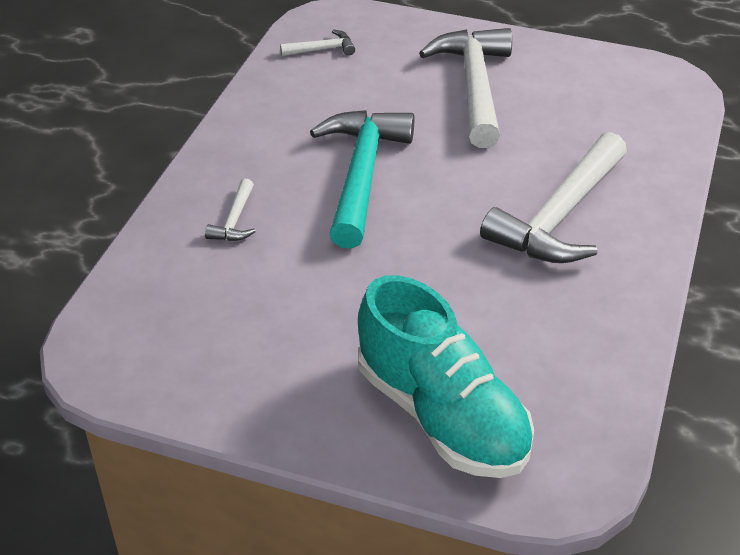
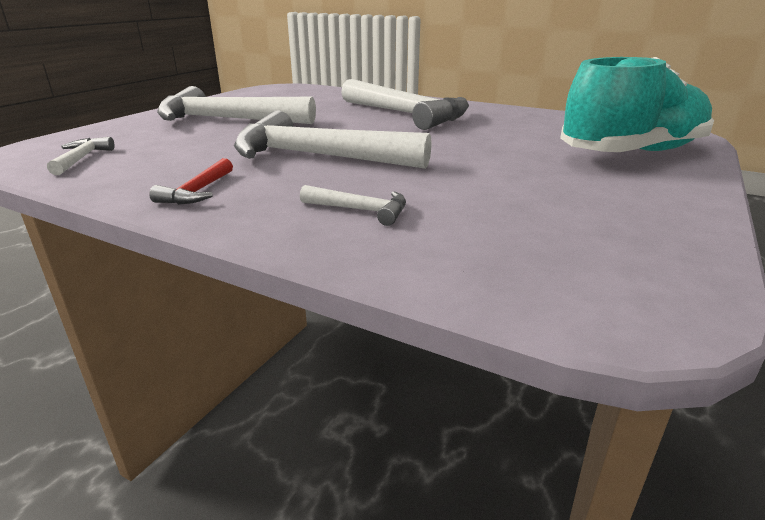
camera: 80 degrees left, 15 degrees down
turquoise hammer [310,110,415,249] -> white hammer [234,110,432,169]
none -> red hammer [149,158,233,205]

